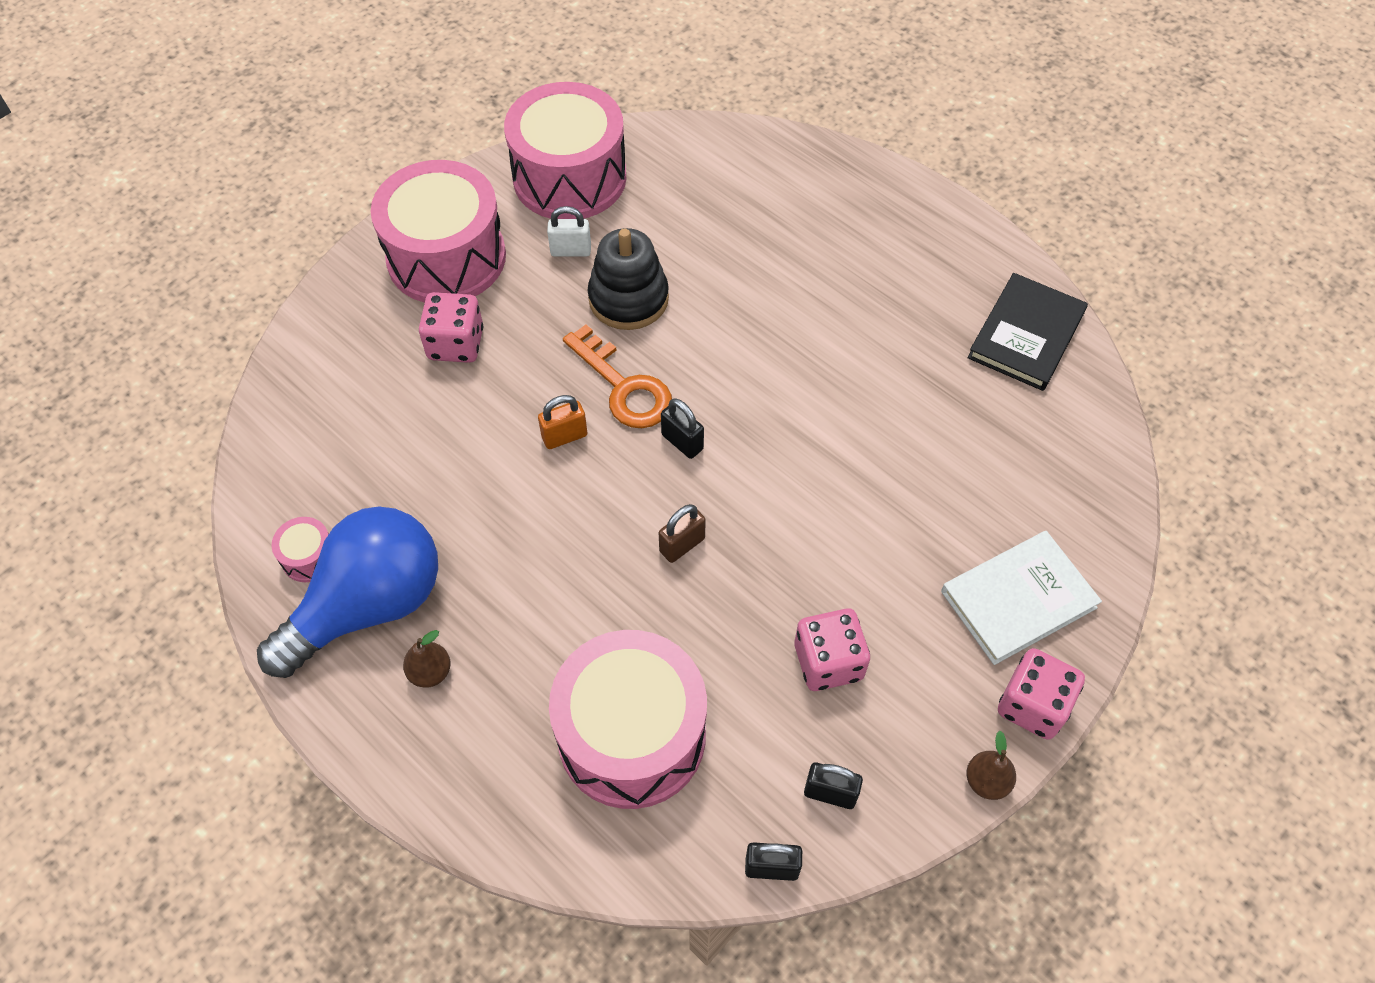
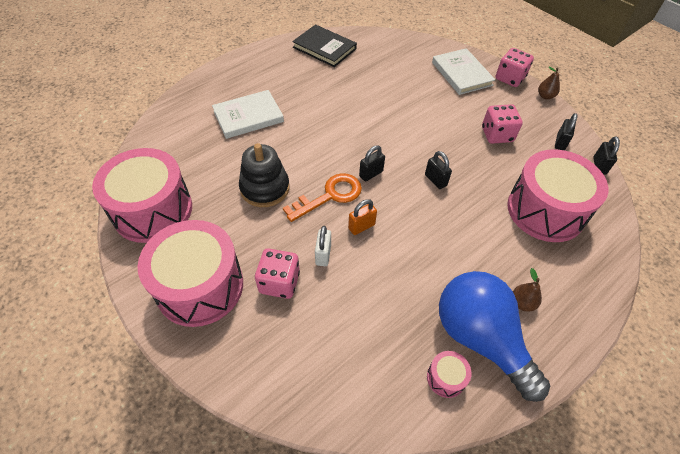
camera: 85 degrees left, 5 degrees down
orange padlock [538,395,588,449] -> orange padlock turned 75 degrees clockwise [348,199,377,235]
white padlock [547,206,591,257] -> white padlock moved to [315,226,331,266]
brown padlock [659,504,706,563] -> black padlock [425,151,452,189]
none -> white book [212,90,284,139]

